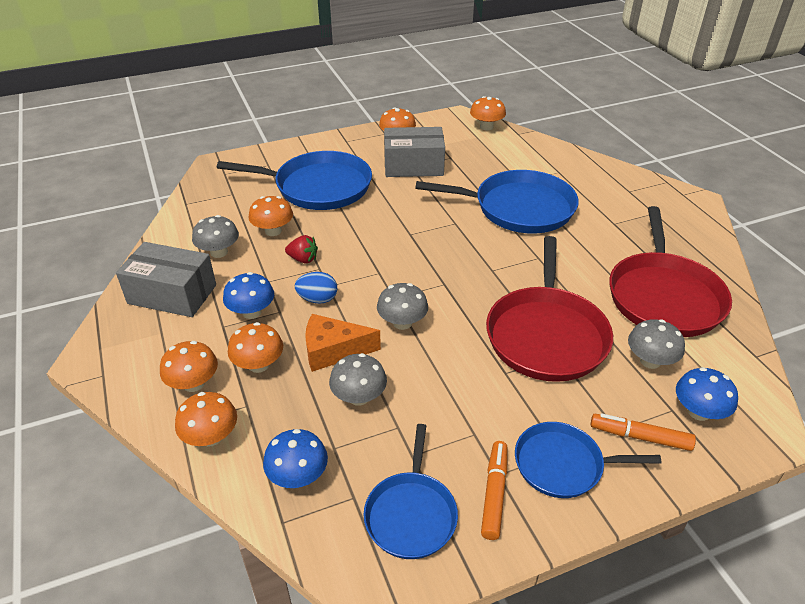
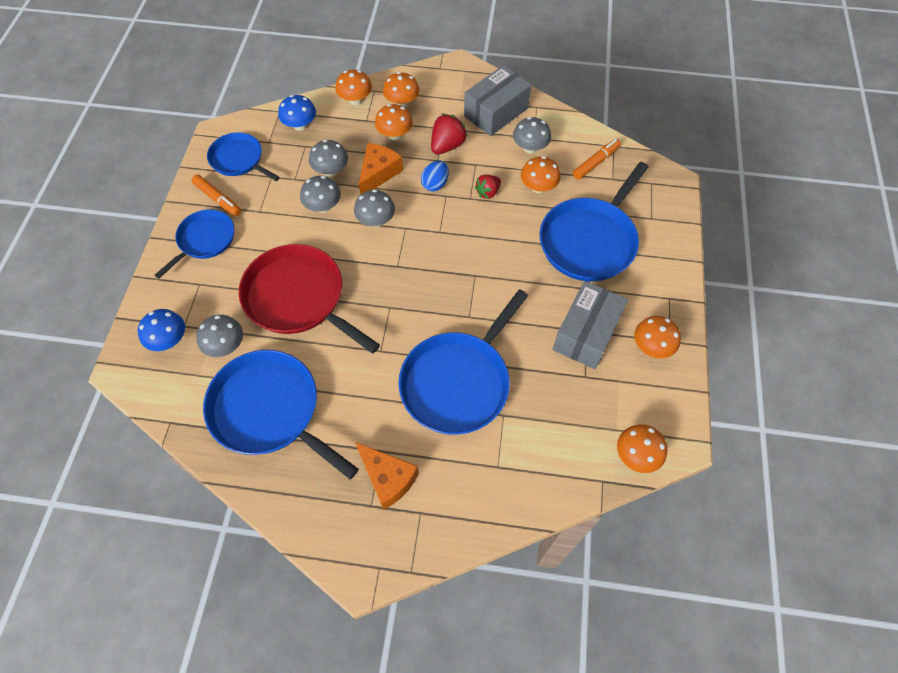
camera: 120 degrees right, 20 degrees up
blue mushroom [223,272,274,319] -> red strawberry [431,114,468,155]
orange marker [591,413,696,451] -> orange marker moved to [573,139,621,180]
red pan [609,206,732,337] -> blue pan [203,350,359,479]
none -> grey mushroom [300,176,341,213]
none -> orange cheese [355,442,419,510]

